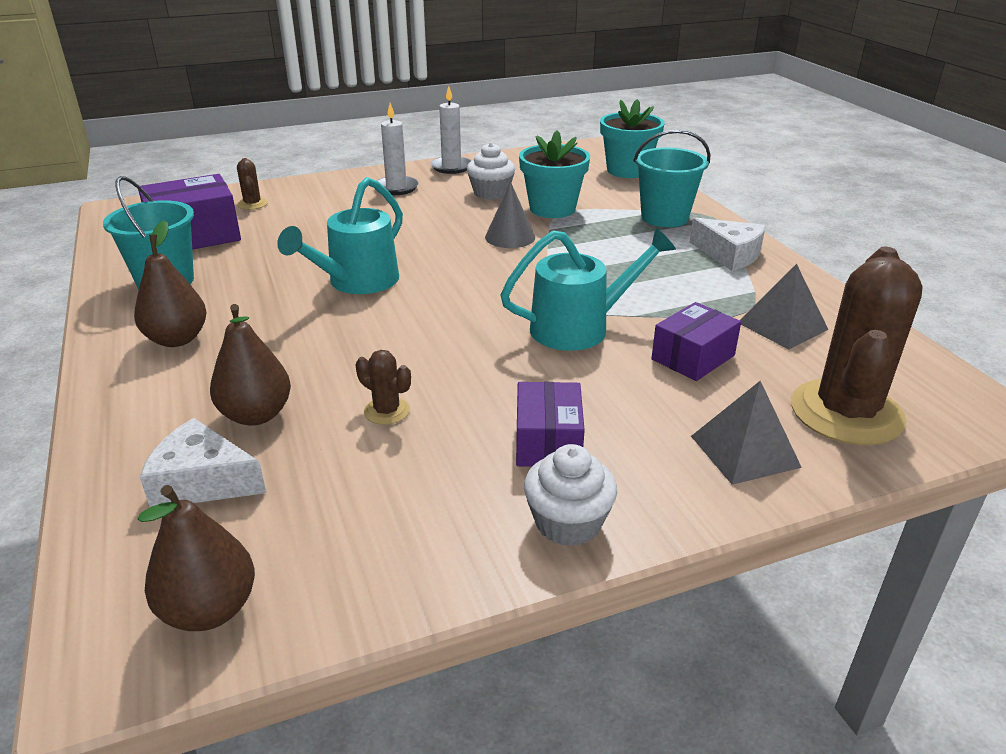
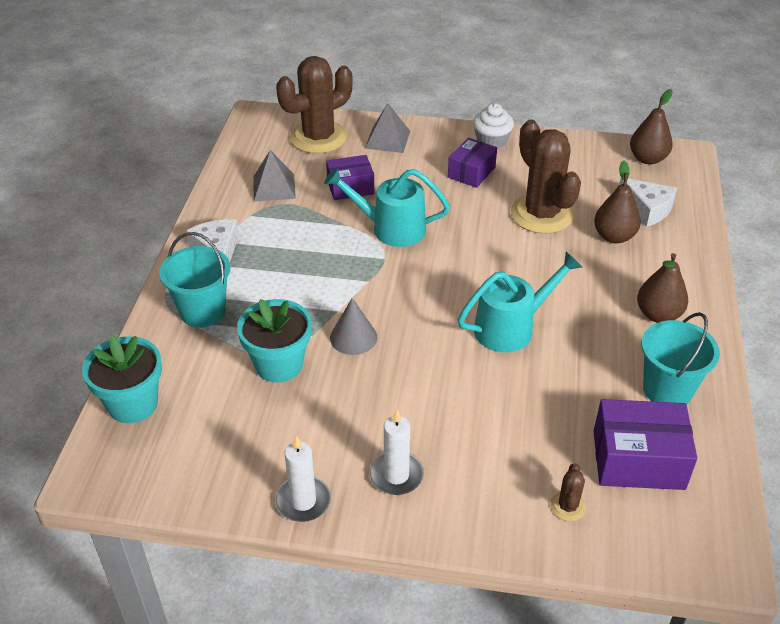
camera: 150 degrees left, 10 degrees up
brown cactus [356,350,411,425] -> brown cactus [510,119,581,234], size x2.37
white cupcake [467,143,515,200] -> none

